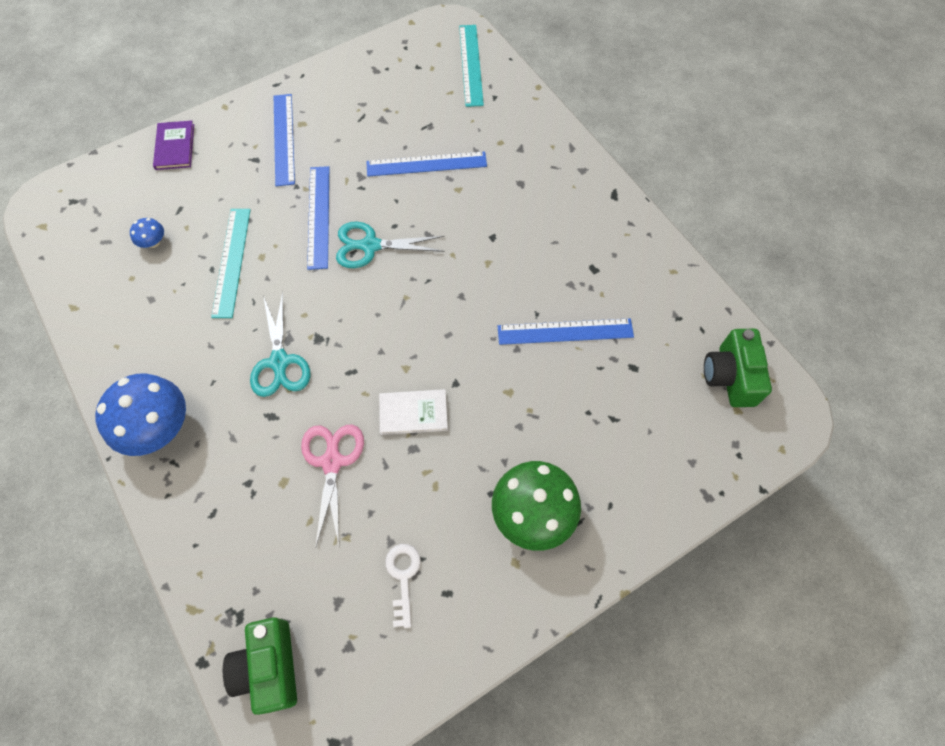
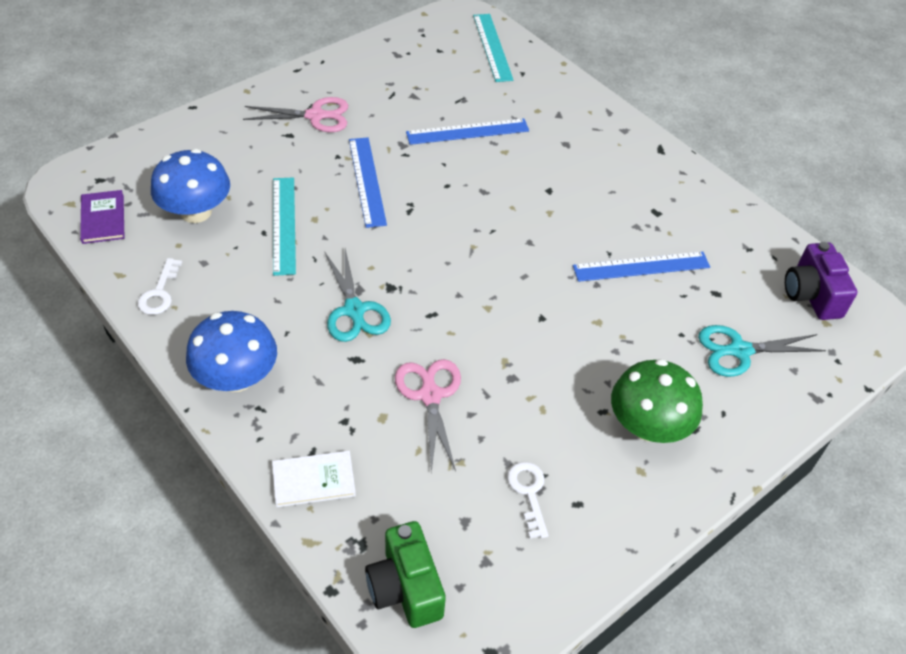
camera: 10 degrees left, 15 degrees down
blue mushroom [130,218,164,248] -> blue mushroom [151,149,230,223], size x2.23
purple book [153,120,194,170] -> purple book moved to [80,190,125,244]
blue ruler [274,94,295,186] -> pink scissors [243,97,348,132]
turquoise scissors [336,222,445,268] -> turquoise scissors moved to [698,325,826,377]
white book [379,389,448,435] -> white book moved to [272,451,356,507]
green camera [704,329,772,407] -> purple camera [785,242,857,320]
none -> white key [137,258,182,315]

